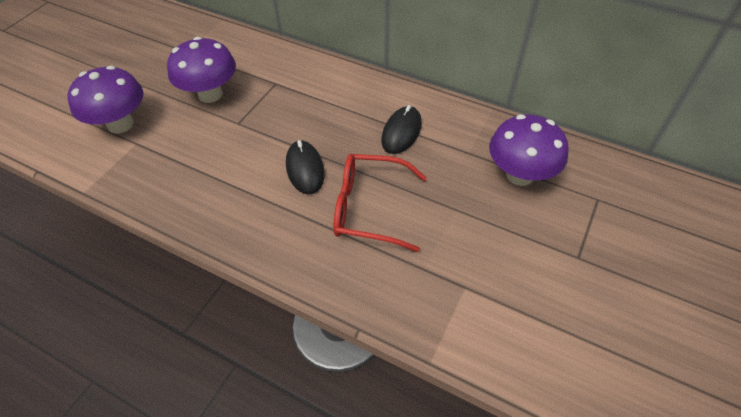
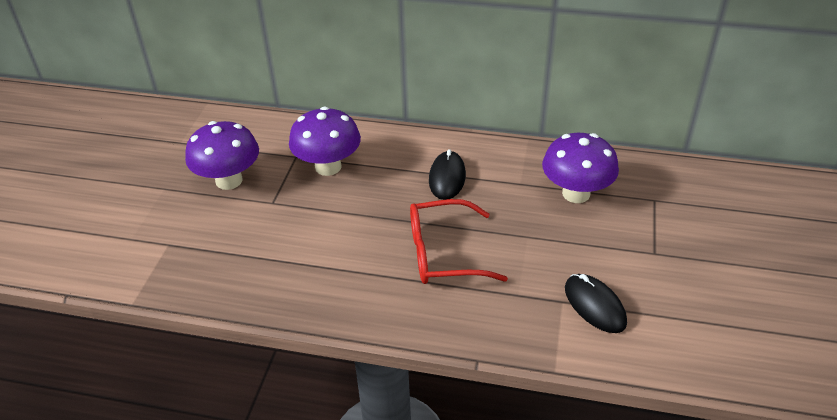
camera: 15 degrees left, 10 degrees down
purple mushroom [67,66,143,133] -> purple mushroom moved to [289,107,361,176]
black mouse [286,140,325,194] -> black mouse moved to [565,274,627,333]

